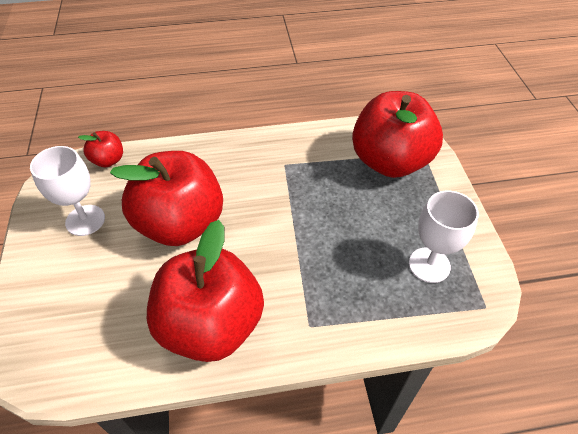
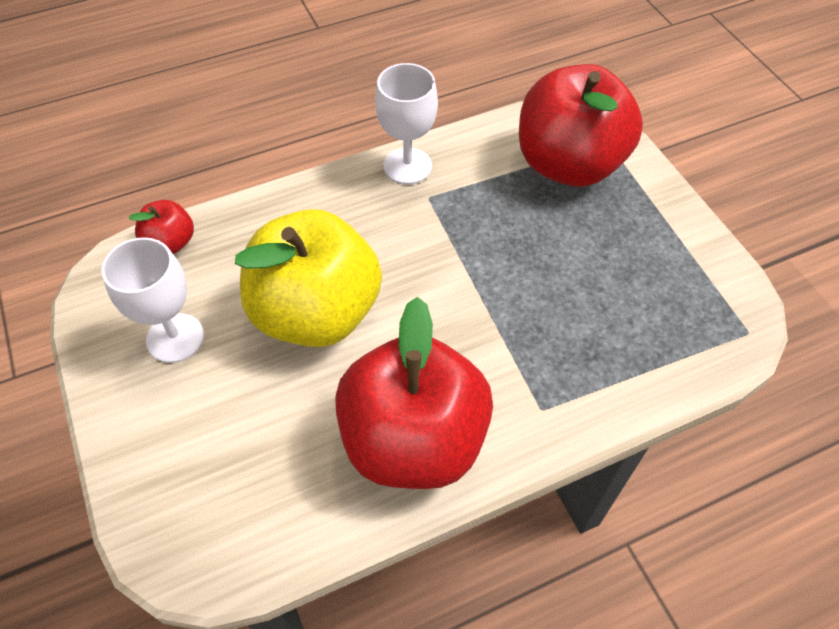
camera: 15 degrees left, 5 degrees up
red apple [110,151,223,246] -> yellow apple [235,209,382,347]
white goblet [409,191,479,283] -> white goblet moved to [375,63,438,184]

